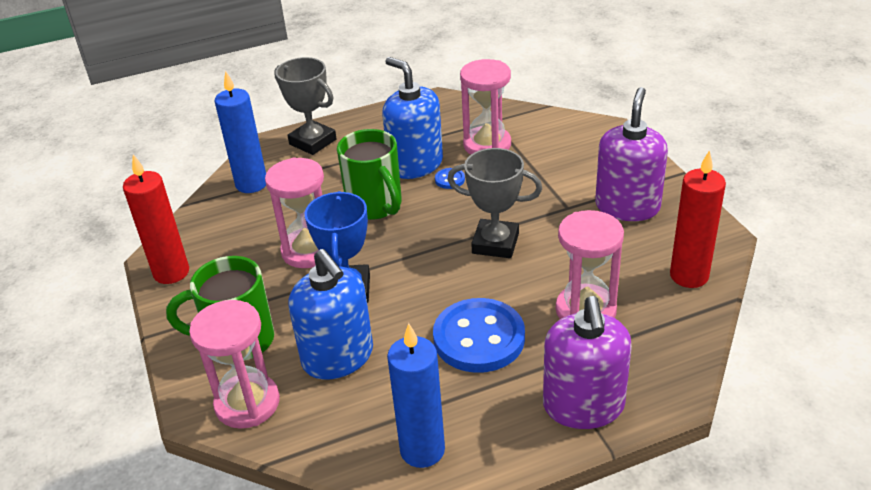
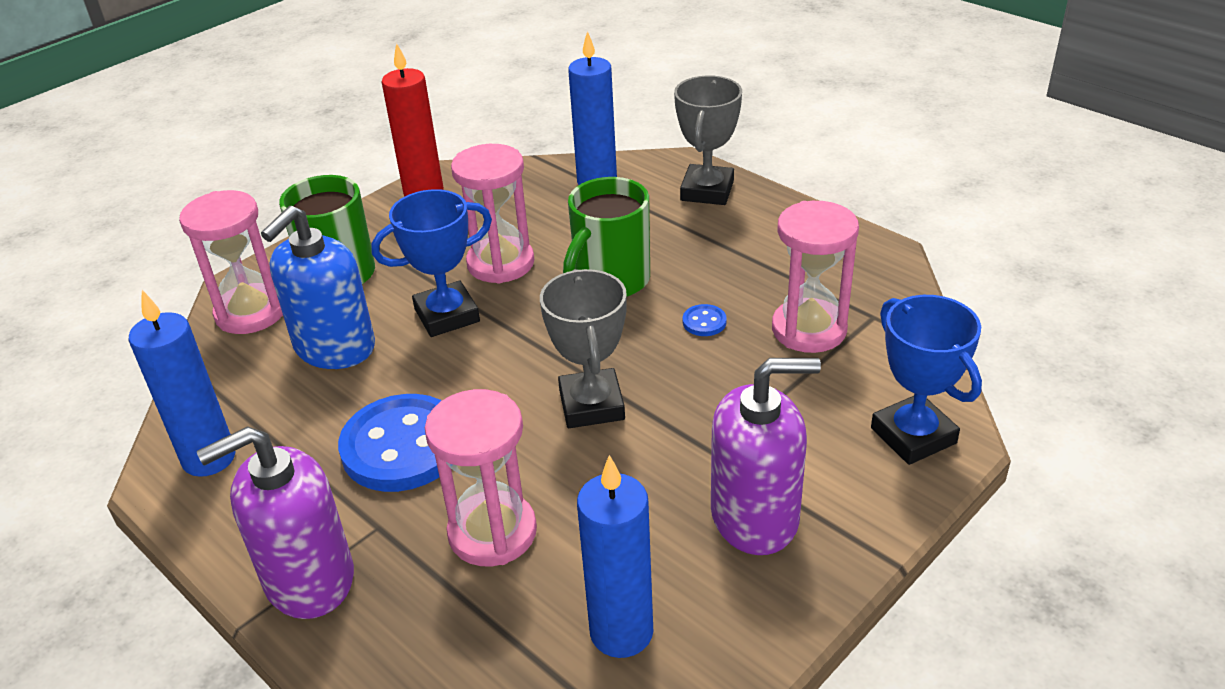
camera: 65 degrees right, 0 degrees up
blue soap dispenser [382,57,443,179] -> none
red candle [670,151,726,288] -> blue candle [577,455,653,658]
none -> blue trophy [871,295,982,465]

